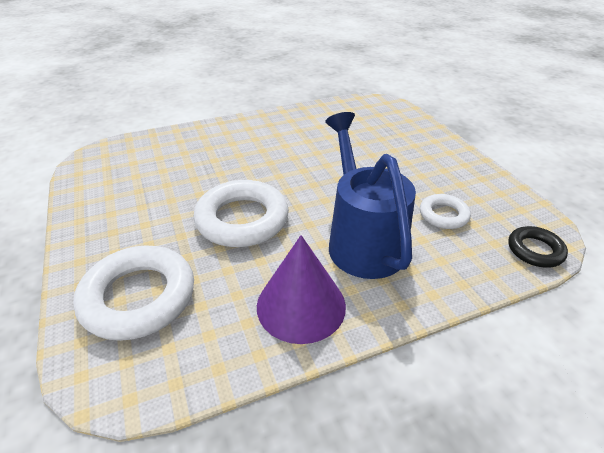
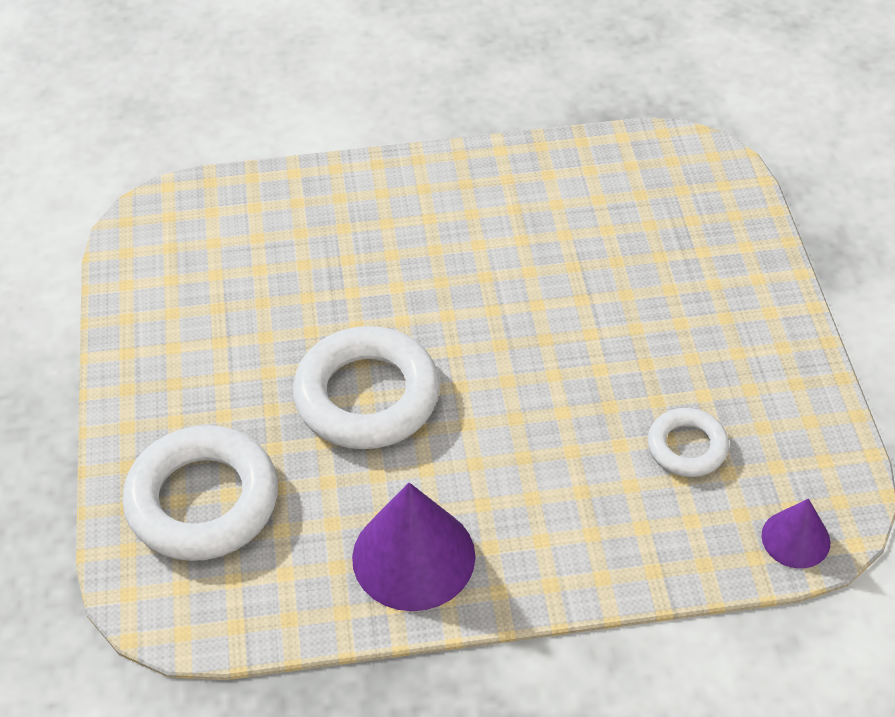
camera: 15 degrees right, 10 degrees up
blue watering can [325,112,416,279] -> none
black ring [508,226,568,268] -> purple cone [761,499,831,569]

